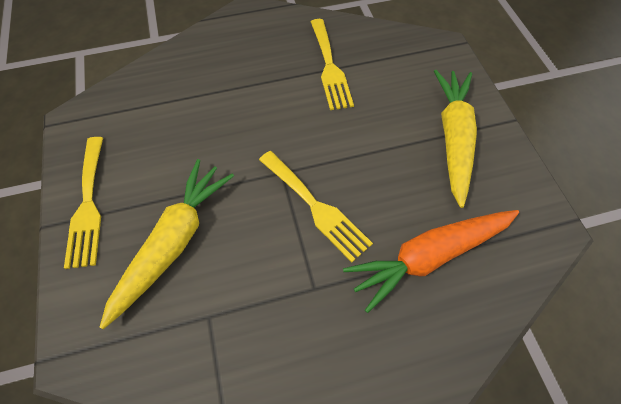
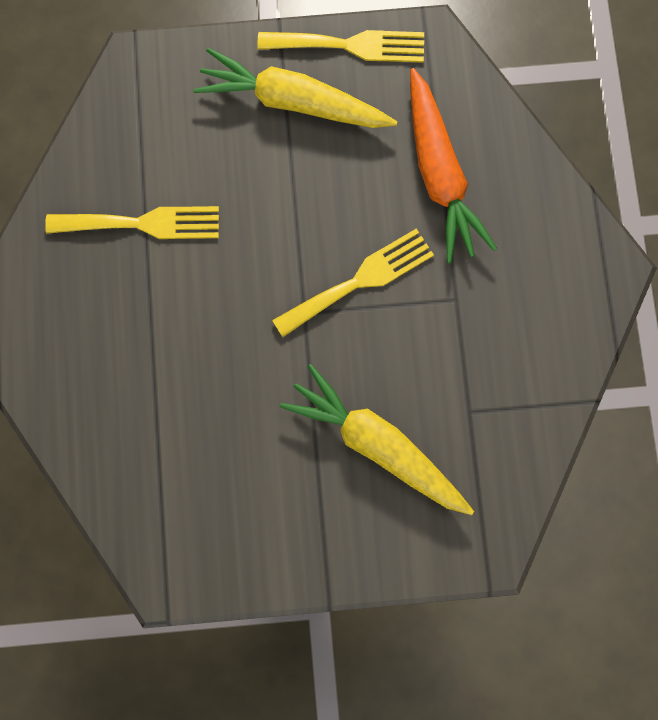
camera: 80 degrees left, 15 degrees up
yellow fork [64,137,103,269] -> yellow fork moved to [257,30,424,63]

